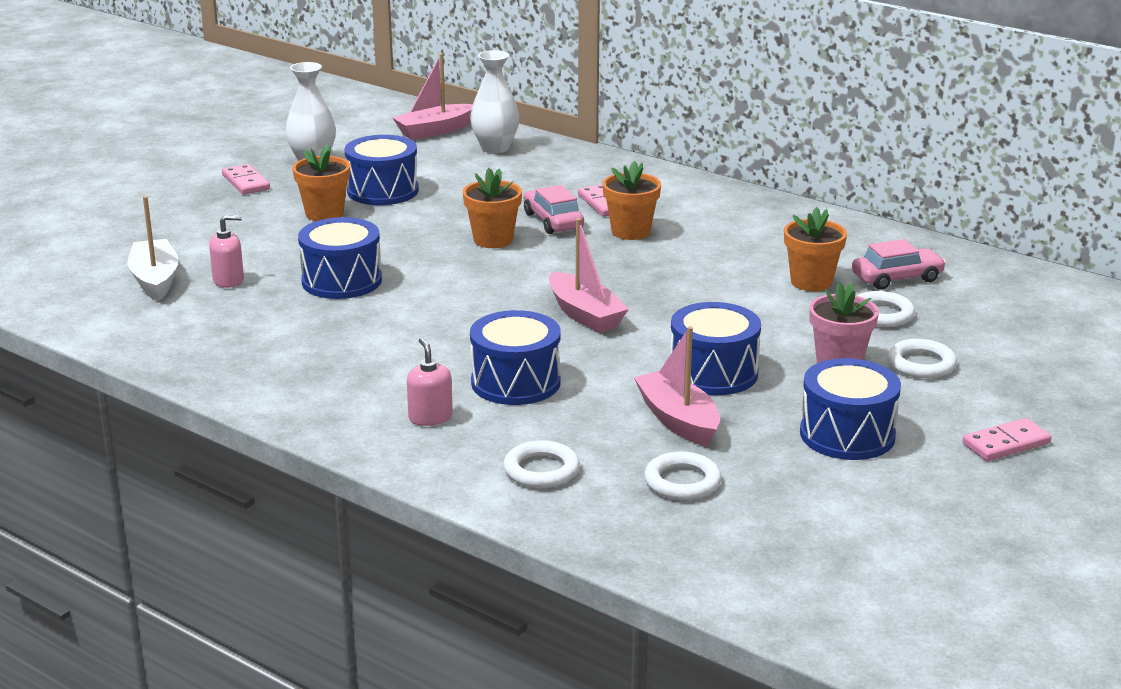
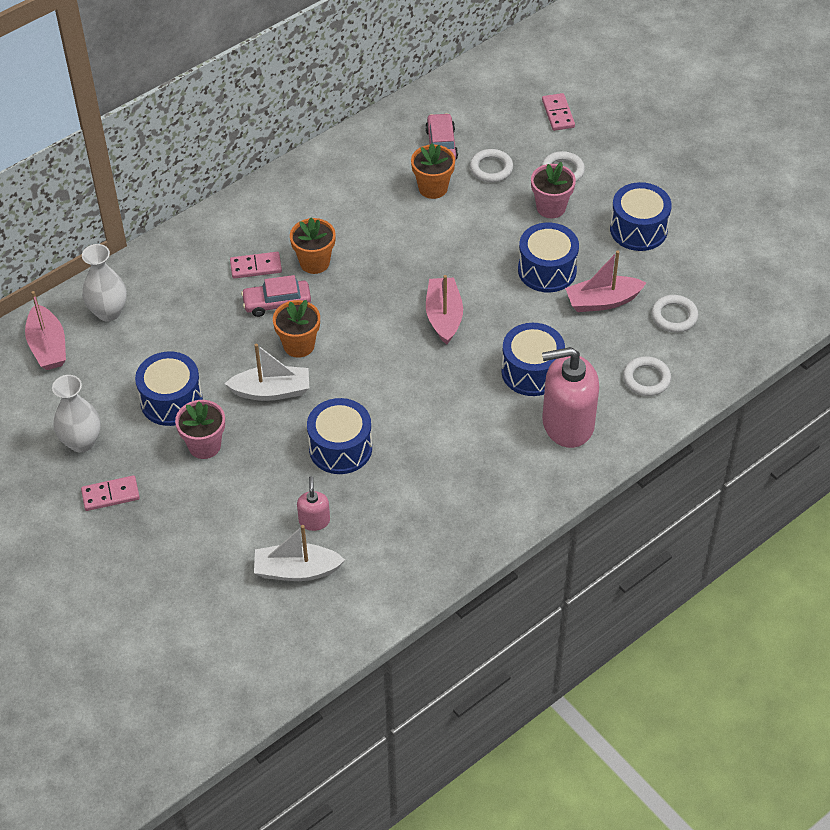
camera: 75 degrees left, 25 degrees up
orange flower pot [292,144,350,221] -> pink flower pot [175,400,225,459]
pink soap dispenser [407,338,453,426] -> pink soap dispenser [542,347,599,448], size x2.14
pink boat [549,218,629,333] -> pink boat turned 75 degrees counterclockwise [426,275,463,345]
pink domino [962,418,1052,461] -> pink domino moved to [542,93,575,131]
none -> white boat [225,344,309,401]

